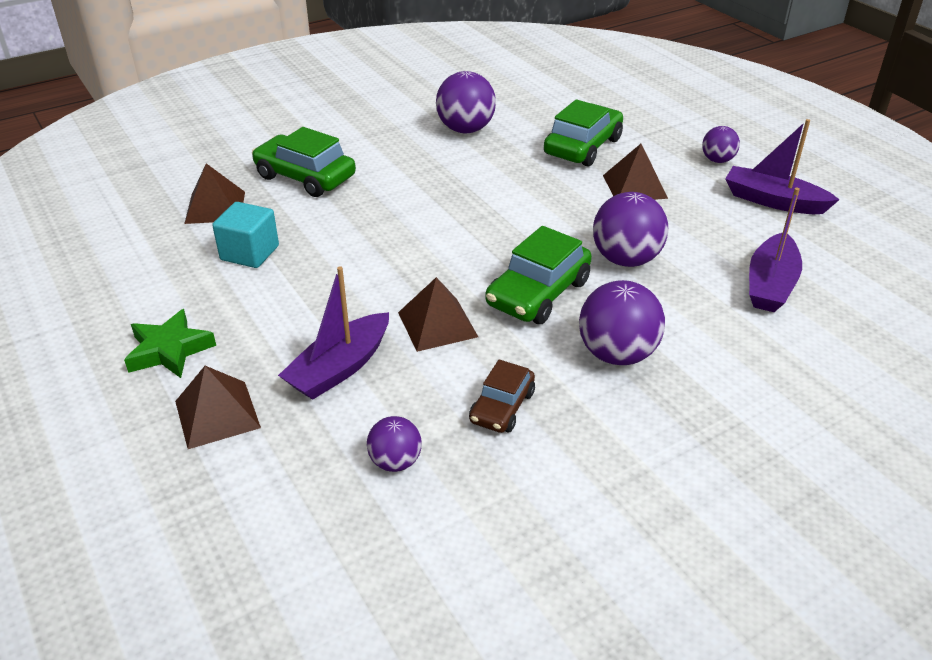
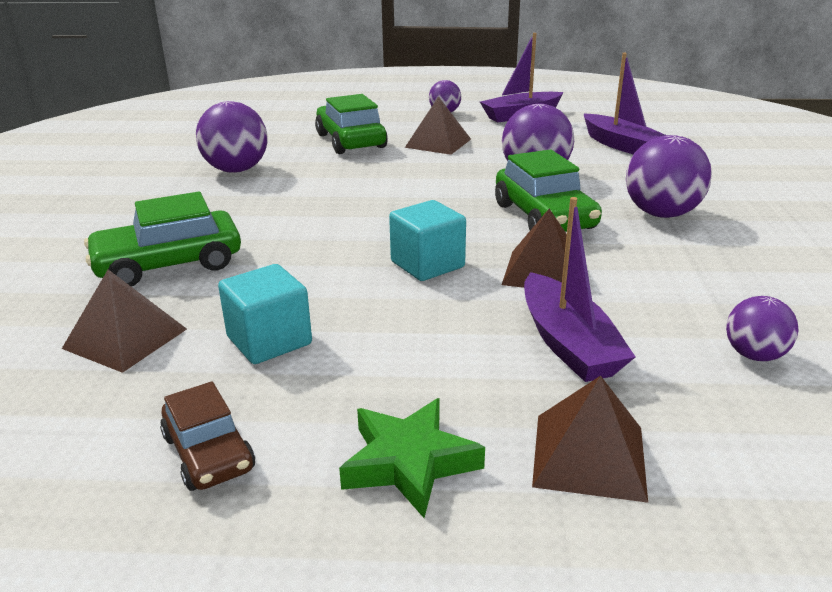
camera: 55 degrees left, 10 degrees down
brown car [469,360,535,433] -> brown car moved to [160,381,255,491]
none -> turquoise cube [389,200,466,281]

